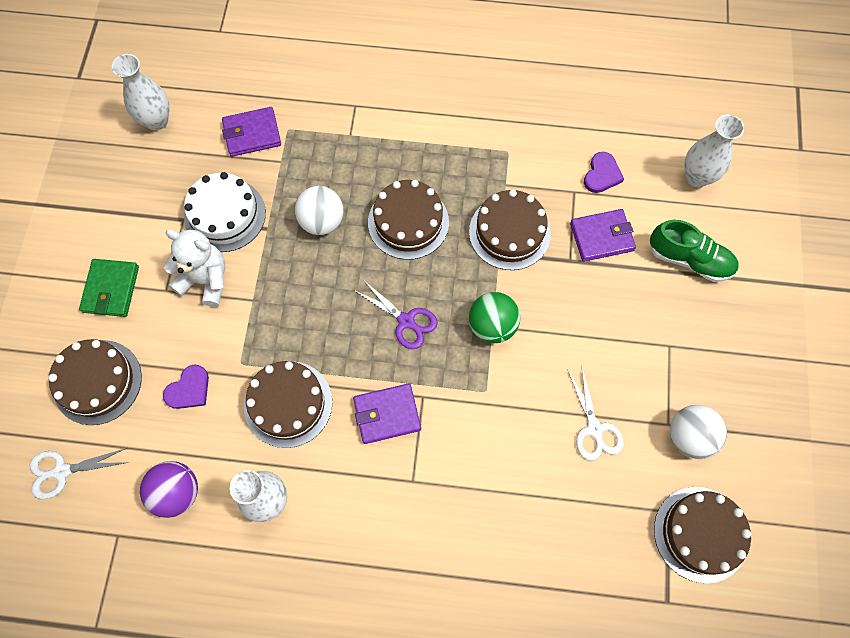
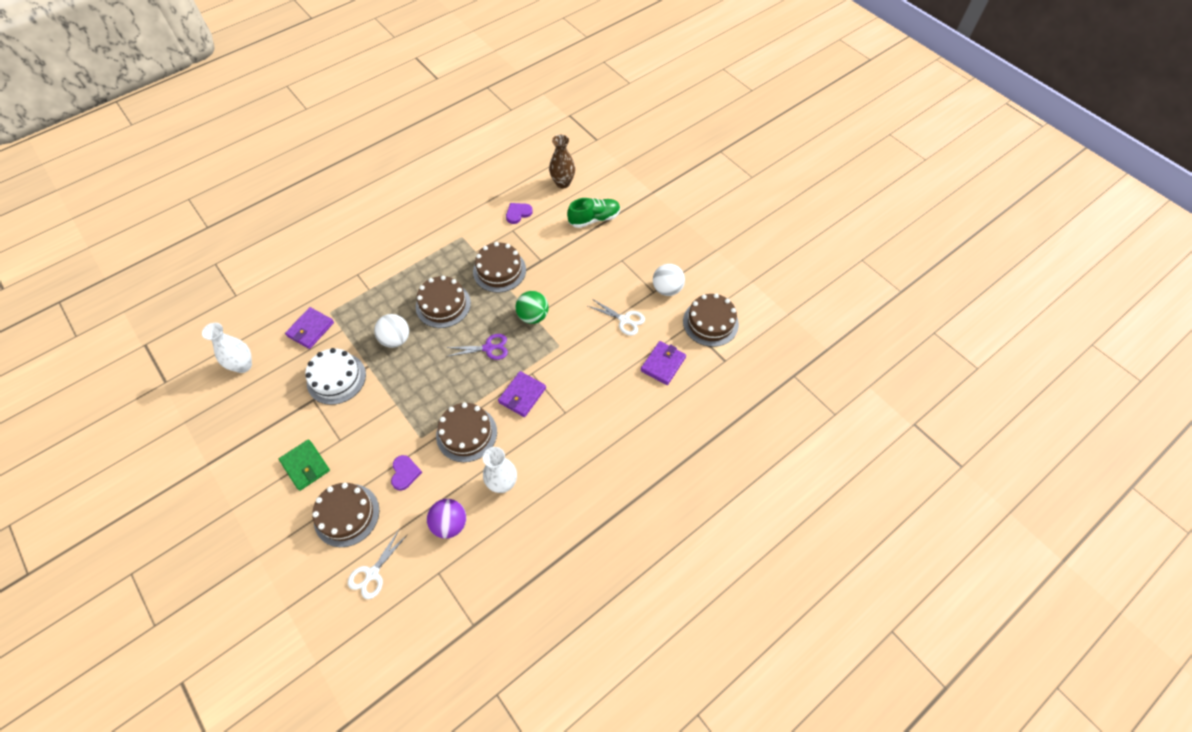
camera: 45 degrees left, 10 degrees down
white teddy bear [164,229,225,307] -> none
purple wallet [570,209,636,262] -> purple wallet moved to [641,341,686,385]
purple heart [584,152,624,193] -> purple heart turned 105 degrees counterclockwise [506,203,533,224]
white vase [684,114,744,187] -> brown vase [549,135,575,188]

